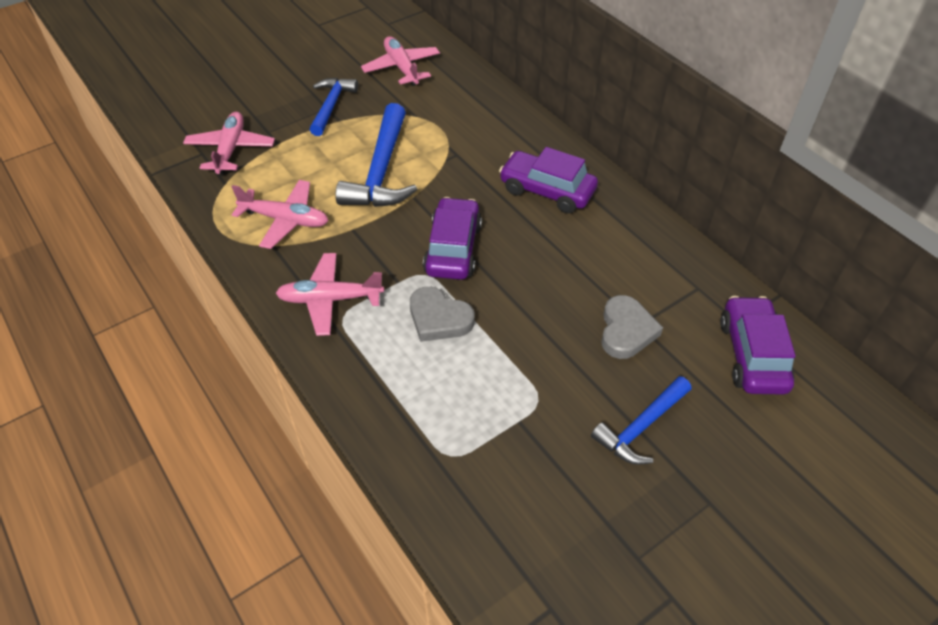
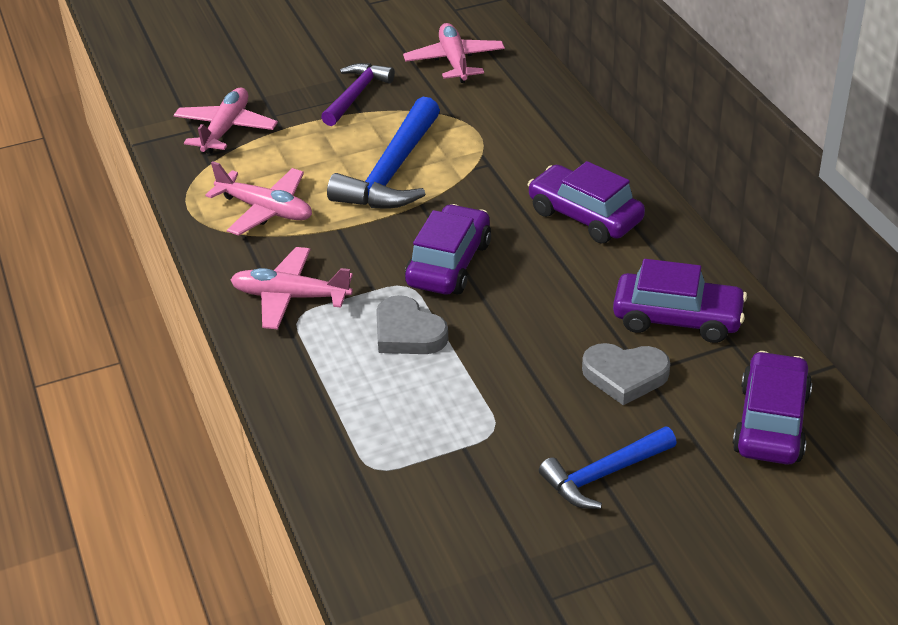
camera: 15 degrees right, 10 degrees down
blue hammer [310,78,358,136] -> purple hammer [321,63,395,126]
grey heart [601,295,663,359] -> grey heart turned 75 degrees clockwise [582,343,670,405]
none -> purple car [613,259,747,343]

